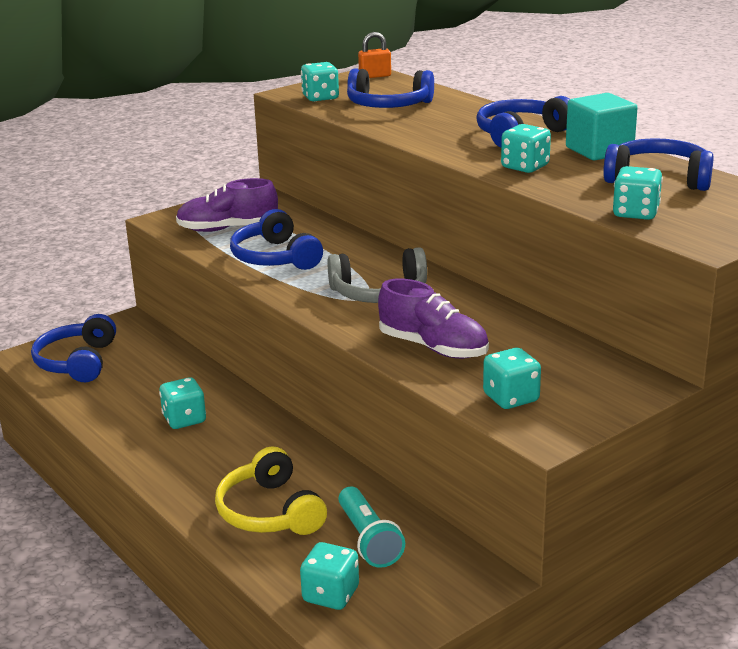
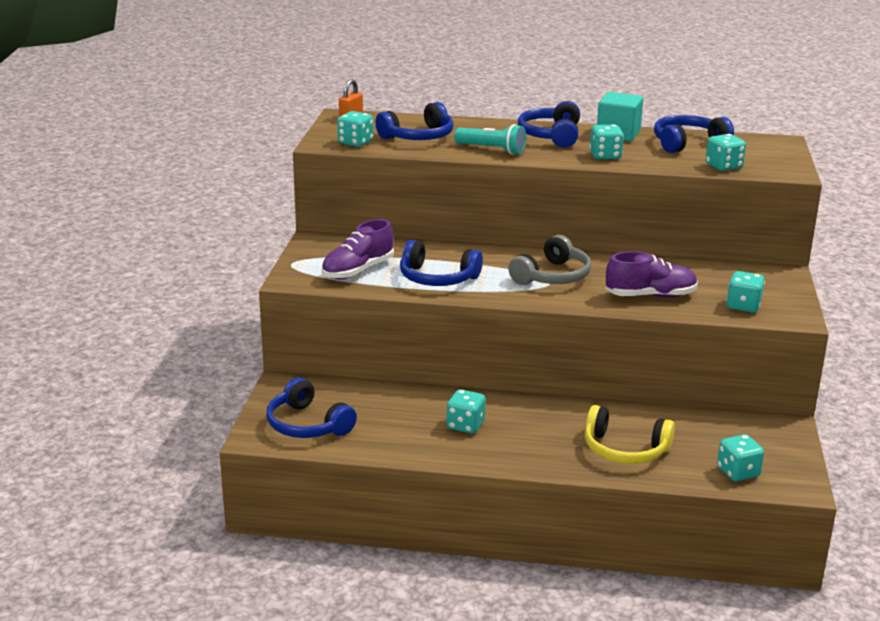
camera: 45 degrees left, 0 degrees up
turquoise flashlight [338,487,405,568] -> turquoise flashlight moved to [454,124,526,155]

